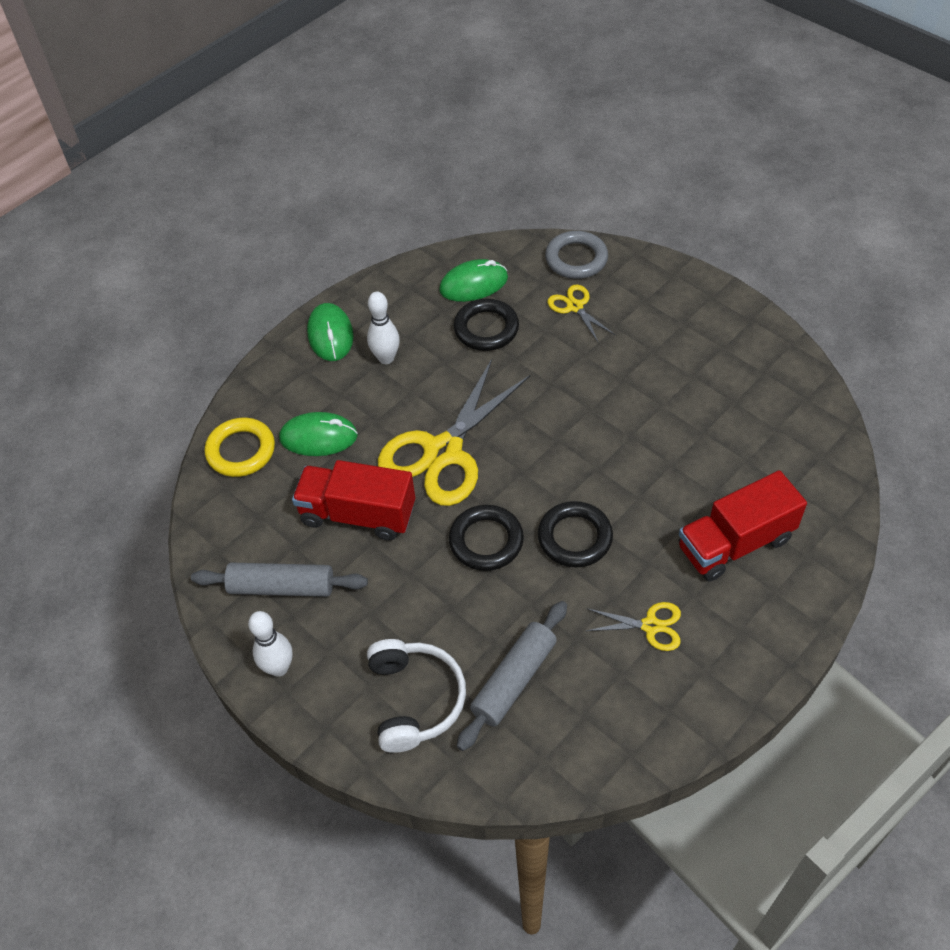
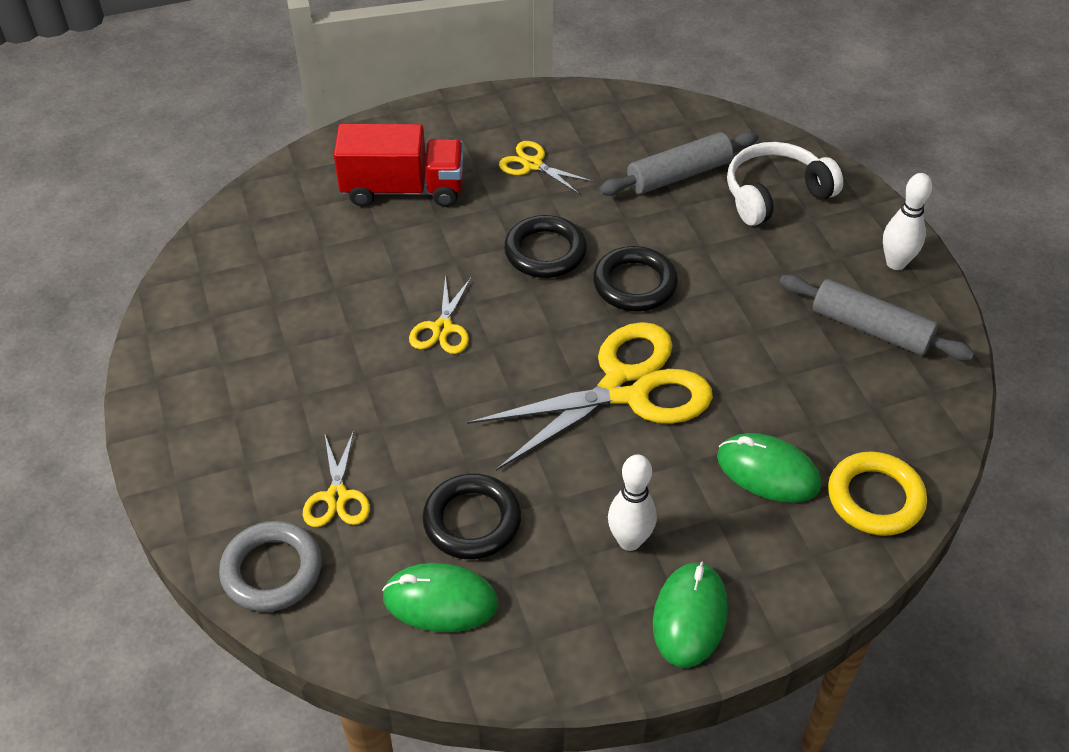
camera: 155 degrees left, 5 degrees down
red truck [292,460,415,541] -> none
white headphones [367,639,466,753] -> white headphones turned 45 degrees clockwise [727,142,843,226]
none -> yellow scissors [409,275,471,354]

